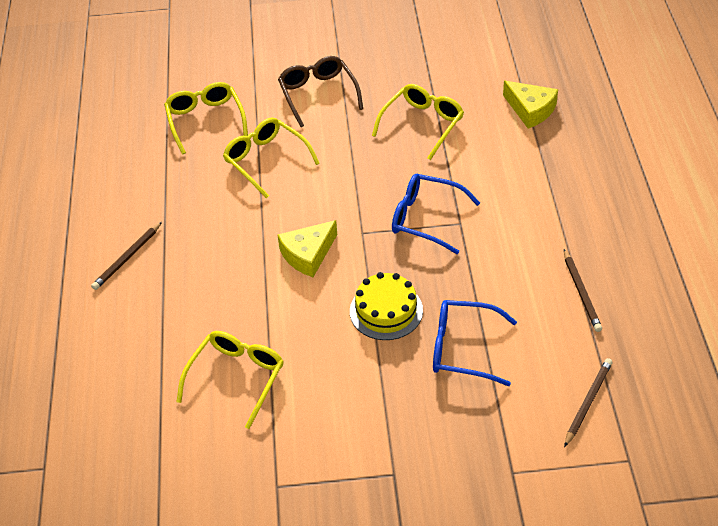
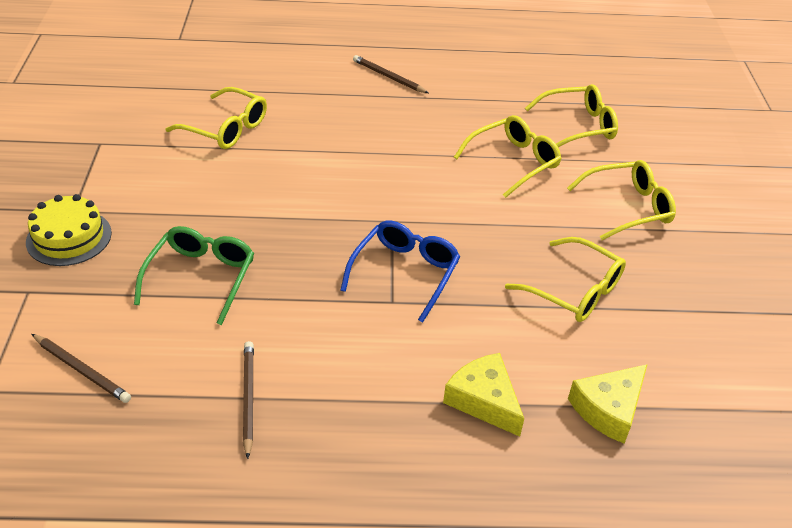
camera: 90 degrees right, 5 degrees down
yellow cheese [277,220,337,277] -> yellow cheese moved to [443,353,524,437]
brown glasses [278,56,363,127] -> yellow glasses [567,160,676,240]
yellow cake [350,272,423,340] -> yellow cake moved to [26,194,112,266]
blue glasses [433,300,517,386] -> green glasses [134,226,254,325]
brown pencil [564,249,602,332] -> brown pencil turned 90 degrees clockwise [243,341,254,459]

